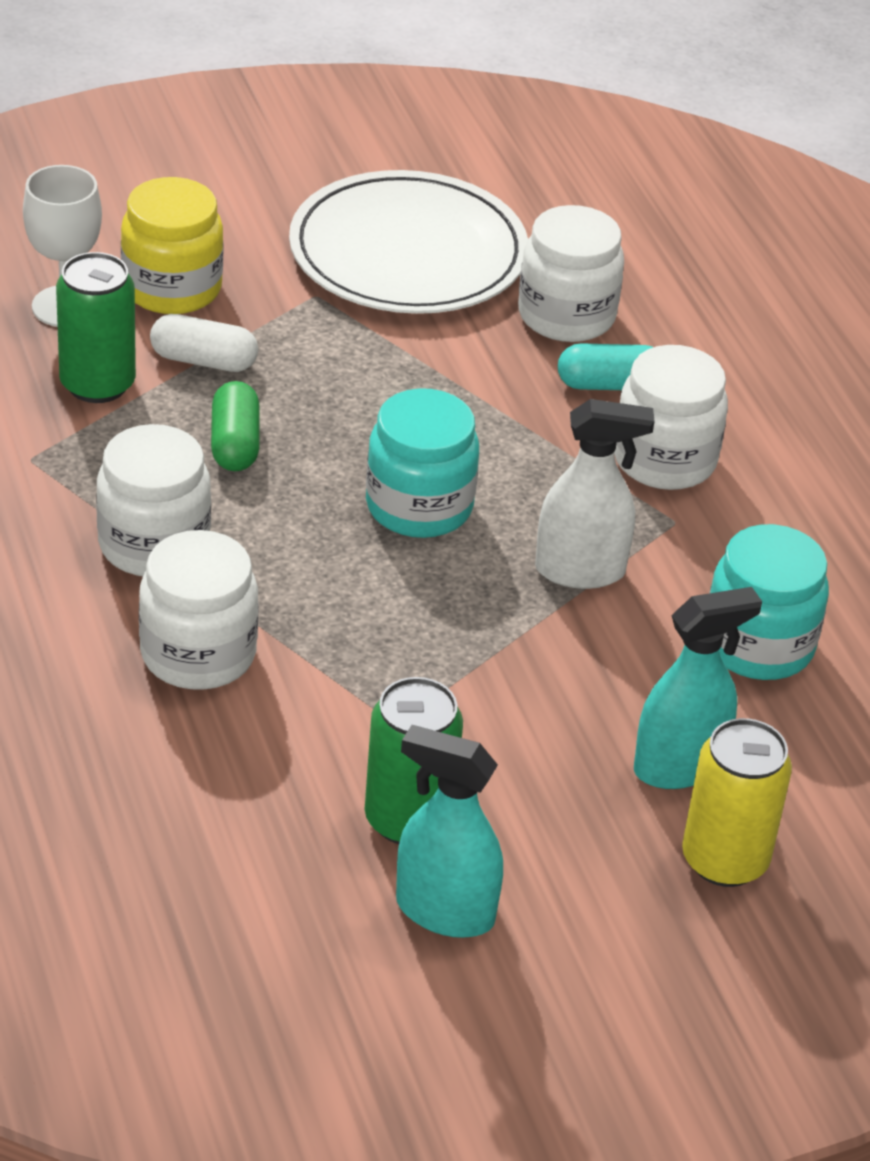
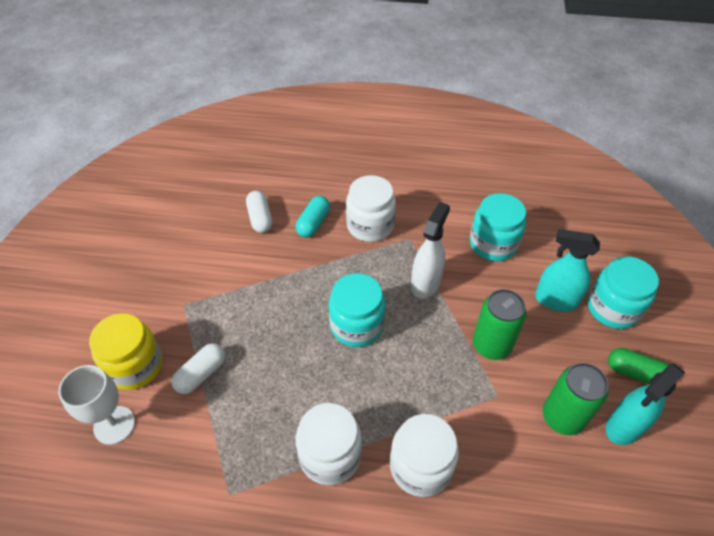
camera: 60 degrees left, 10 degrees up
green can [56,252,136,403] -> green can moved to [473,289,527,360]
green capsule [211,381,259,471] -> green capsule moved to [608,348,669,384]
white plate [289,170,528,314] -> none
white jar [518,205,624,342] -> white capsule [246,191,272,233]
turquoise spray bottle [634,587,762,789] -> turquoise spray bottle turned 75 degrees counterclockwise [535,229,600,312]
yellow can [682,718,792,887] -> turquoise jar [588,256,659,329]

